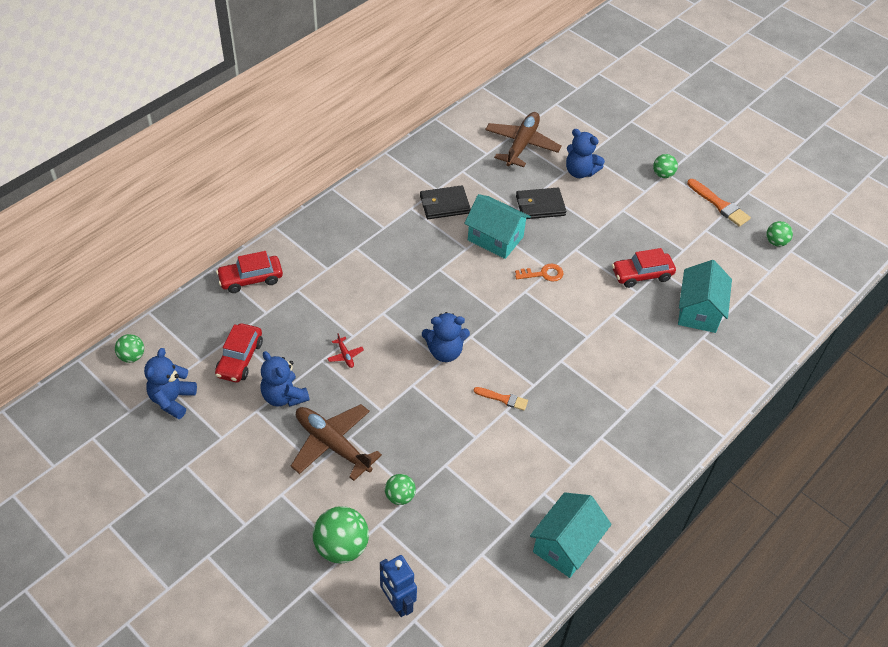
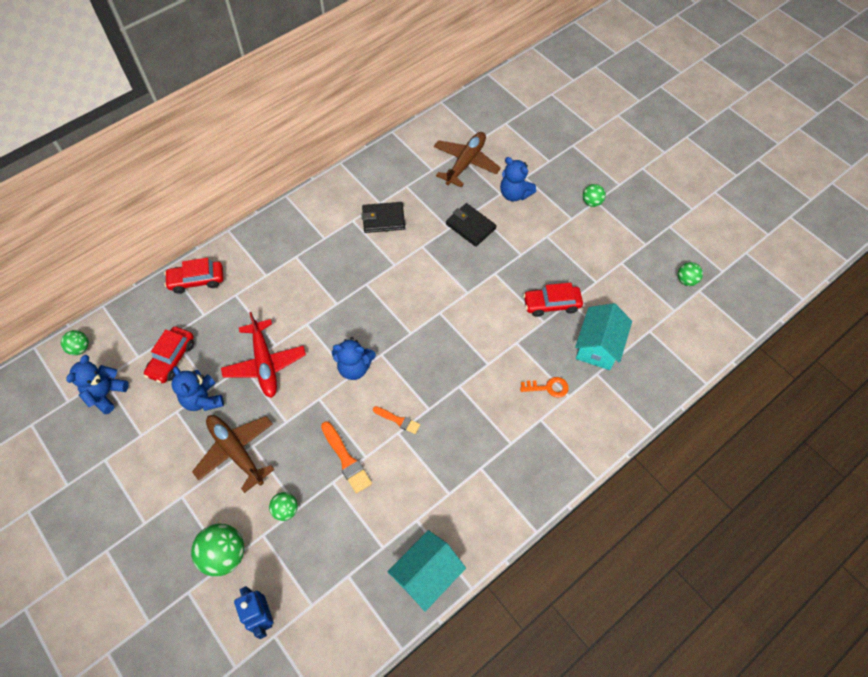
camera: 10 degrees right, 10 degrees up
red plane [327,333,364,368] -> red plane [221,312,306,398], size x2.48
turquoise house [464,194,531,259] -> none
orange key [515,264,564,282] -> orange key moved to [520,377,569,398]
black wallet [516,188,566,219] -> black wallet turned 45 degrees clockwise [446,203,496,247]
orange brush [687,179,751,227] -> orange brush moved to [321,421,372,494]

